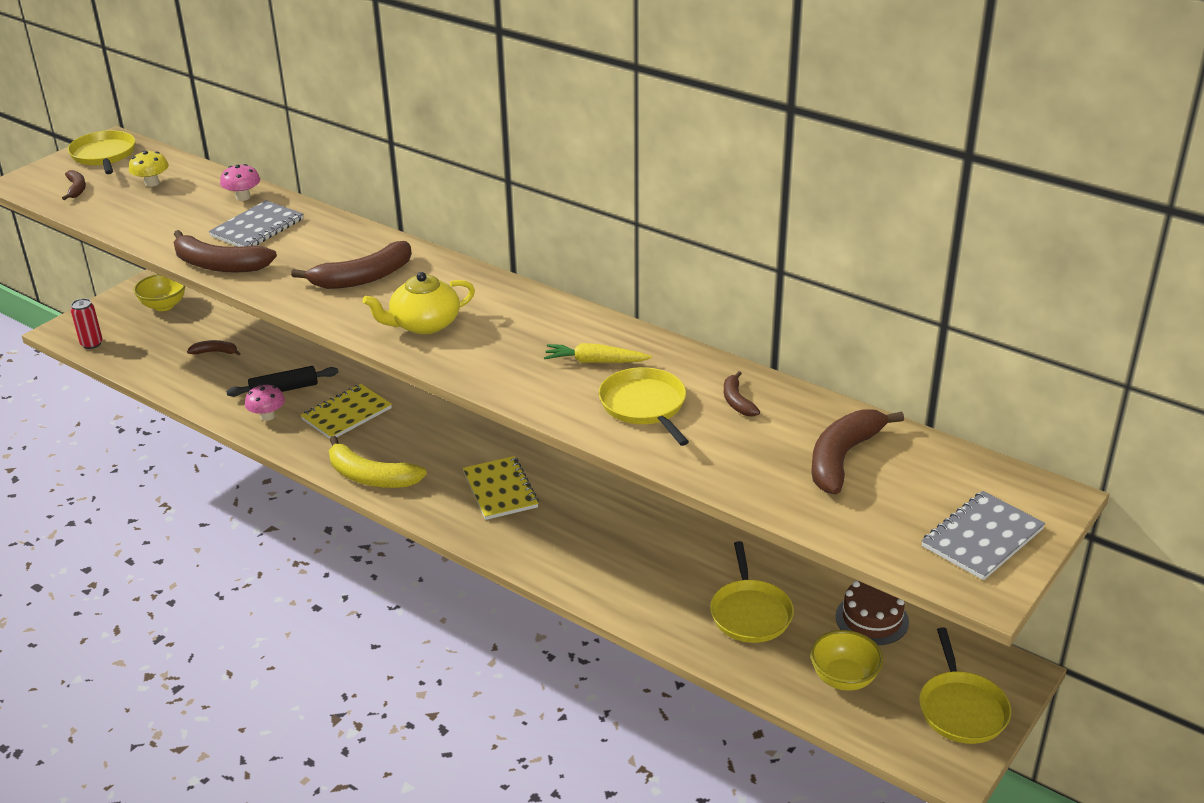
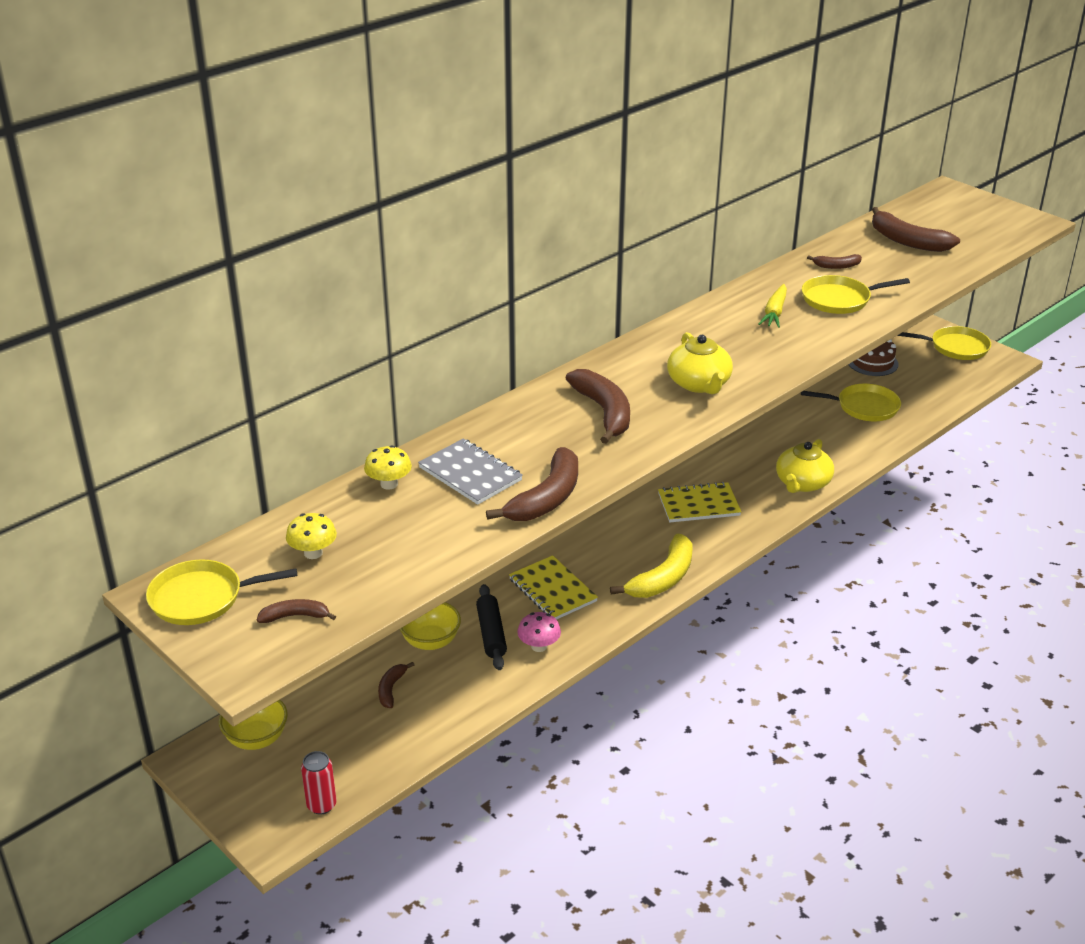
camera: 80 degrees left, 0 degrees up
pink mushroom [220,164,260,201] -> yellow mushroom [364,445,412,490]
yellow bowl [810,630,884,691] -> yellow bowl moved to [400,602,461,650]
grey notebook [922,491,1045,580] -> none
none -> yellow teapot [776,439,834,493]

